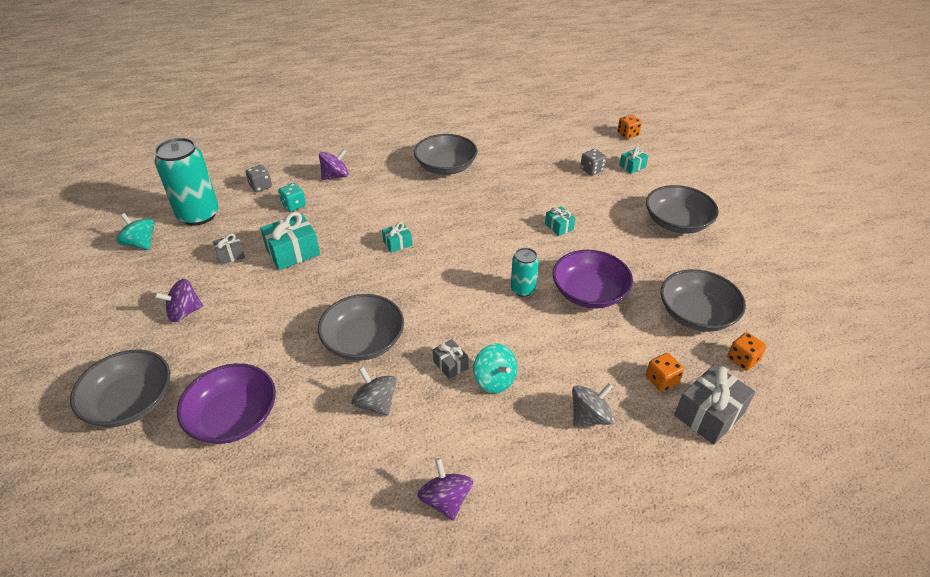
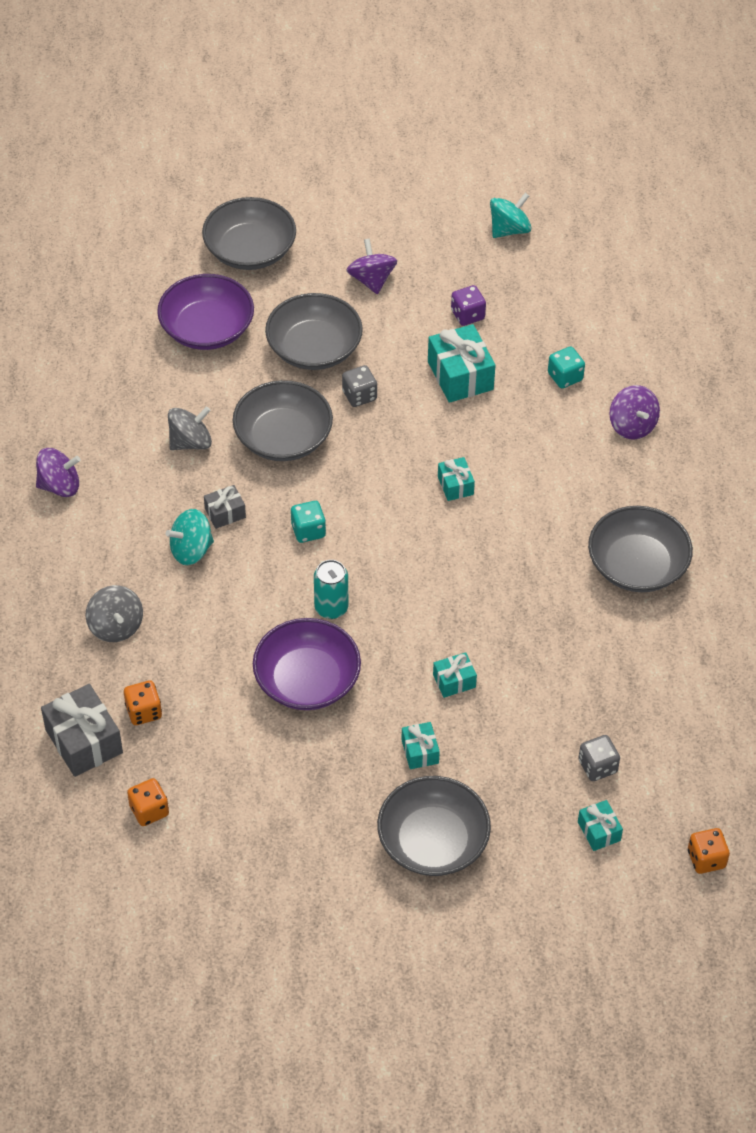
camera: 100 degrees right, 10 degrees up
turquoise can [154,138,219,226] -> none
grey gift [213,233,245,265] -> purple dice [451,285,486,326]
grey dice [246,165,272,192] -> grey dice moved to [342,365,377,407]
grey bowl [661,269,746,332] -> grey bowl moved to [265,293,363,370]
none -> turquoise dice [291,501,326,543]
none -> turquoise gift [401,722,440,769]

